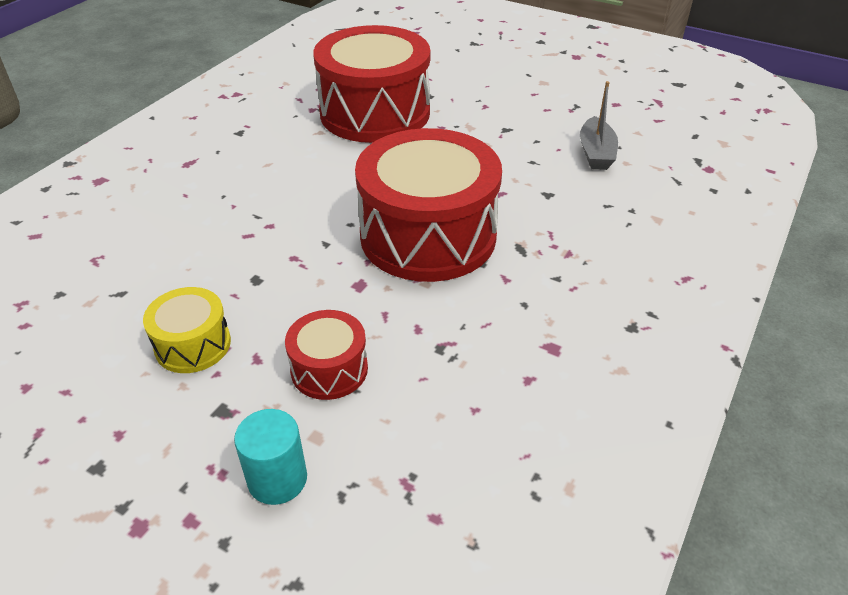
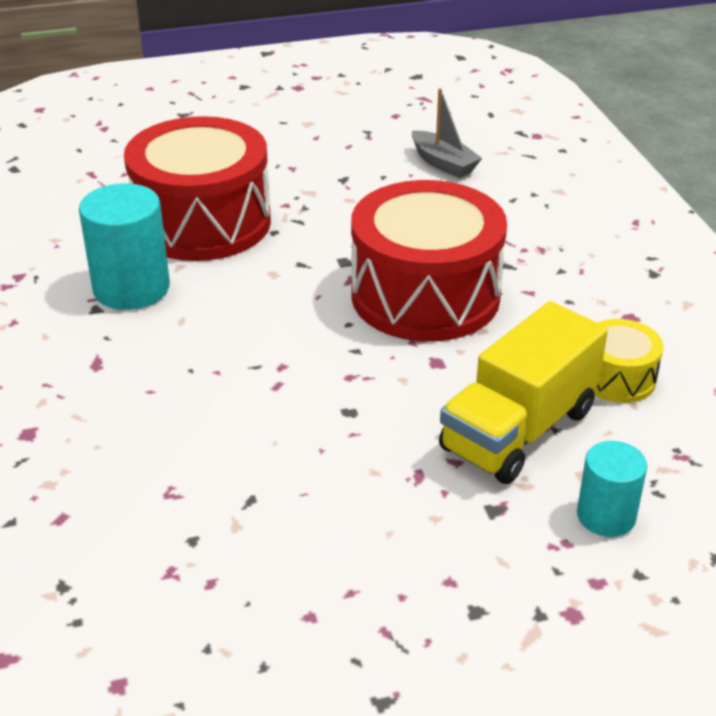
camera: 45 degrees left, 5 degrees down
yellow drum [143,287,231,373] -> yellow drum moved to [593,319,663,403]
red drum [285,310,368,400] -> yellow truck [439,301,608,484]
none -> turquoise cylinder [79,183,170,310]

